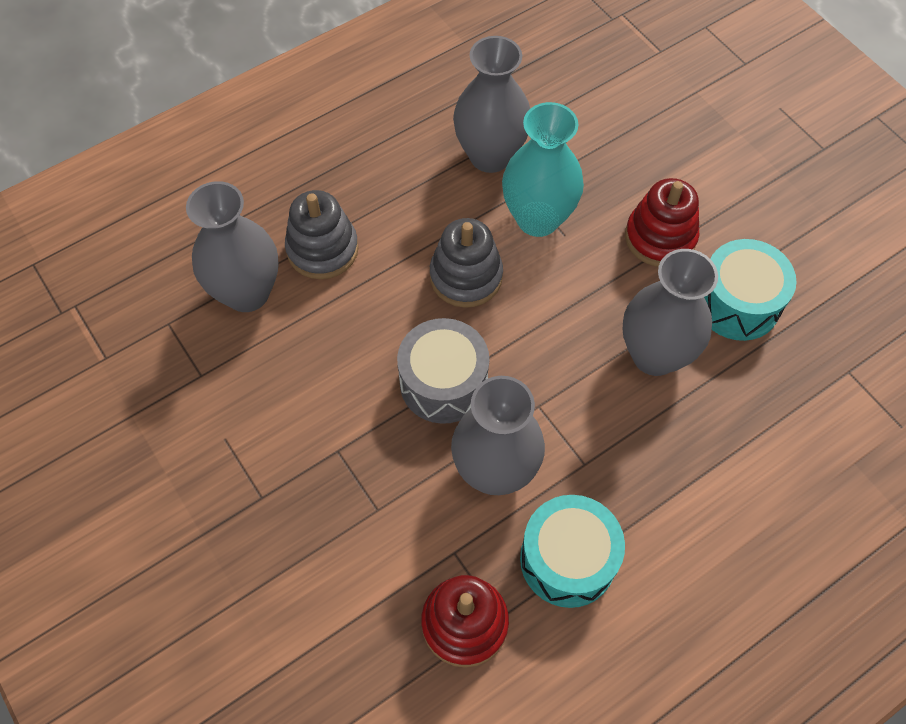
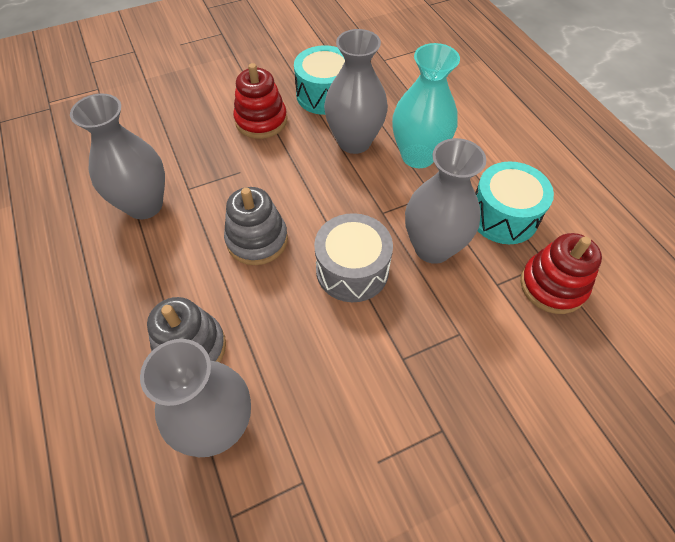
camera: 80 degrees left, 5 degrees down
turquoise vase [502,102,584,237] -> turquoise vase moved to [392,43,460,168]

